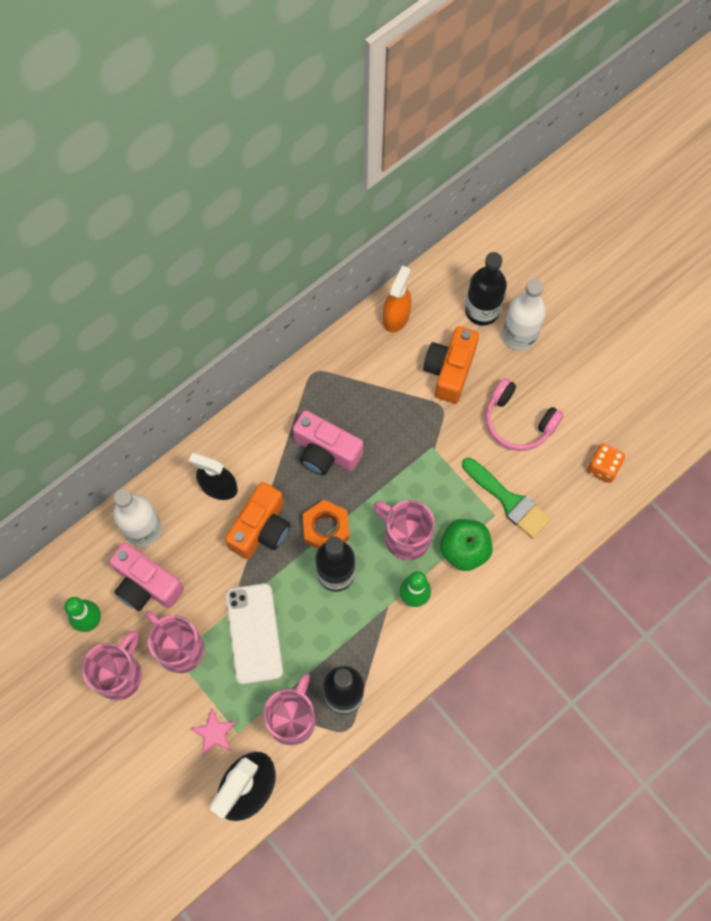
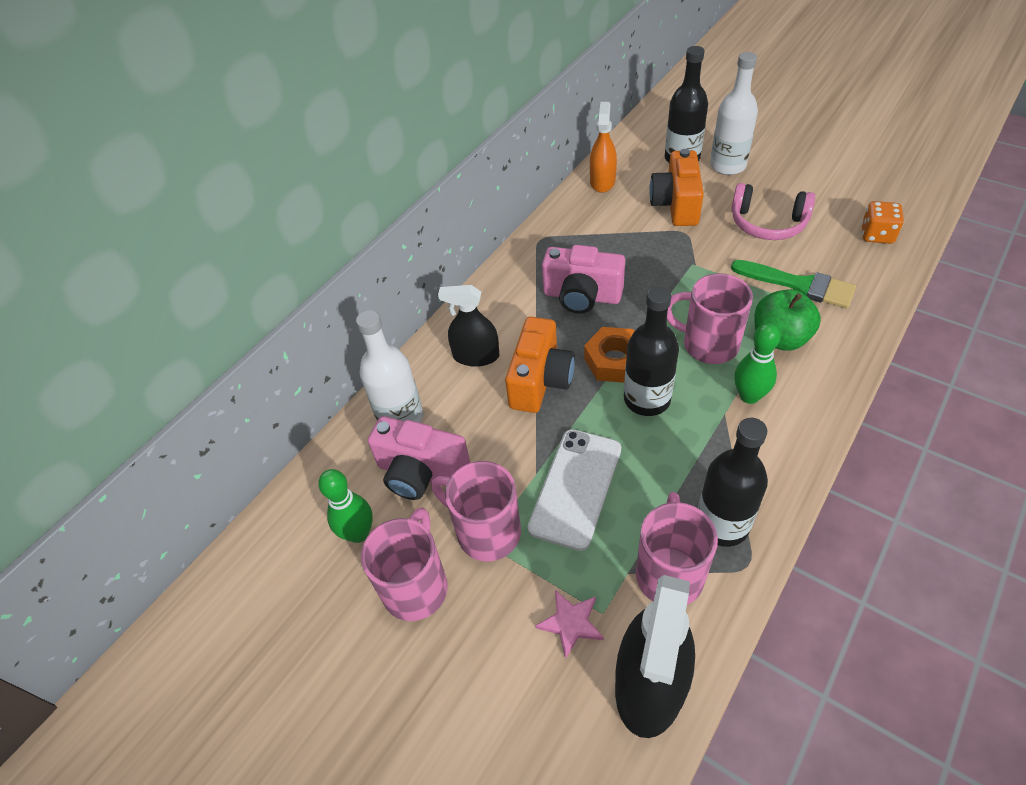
camera: 10 degrees left, 20 degrees down
white phone [226,583,283,684] -> white phone turned 45 degrees clockwise [528,429,621,551]

